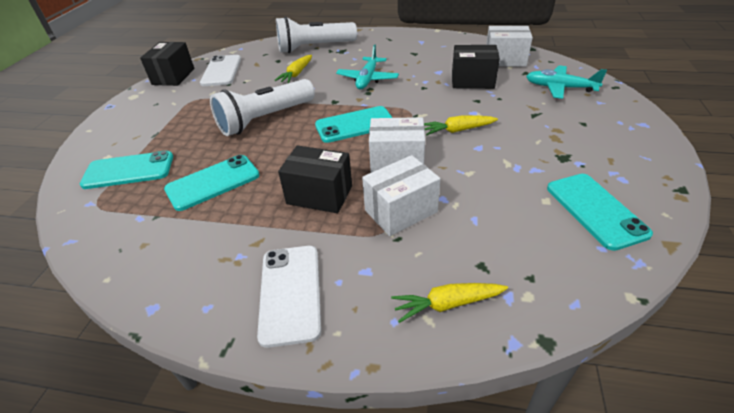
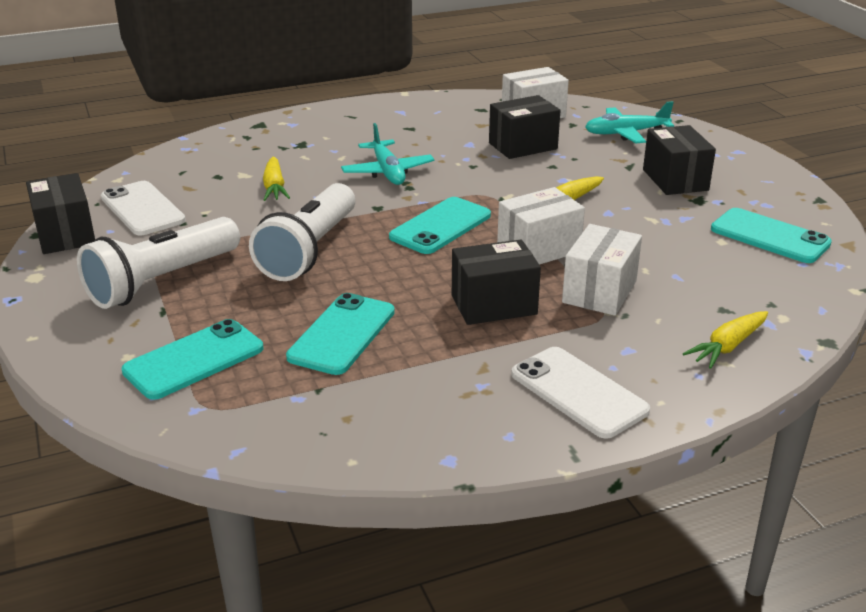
camera: 35 degrees left, 10 degrees down
white flashlight [276,16,357,53] -> white flashlight moved to [77,217,240,309]
none -> black box [643,125,716,195]

